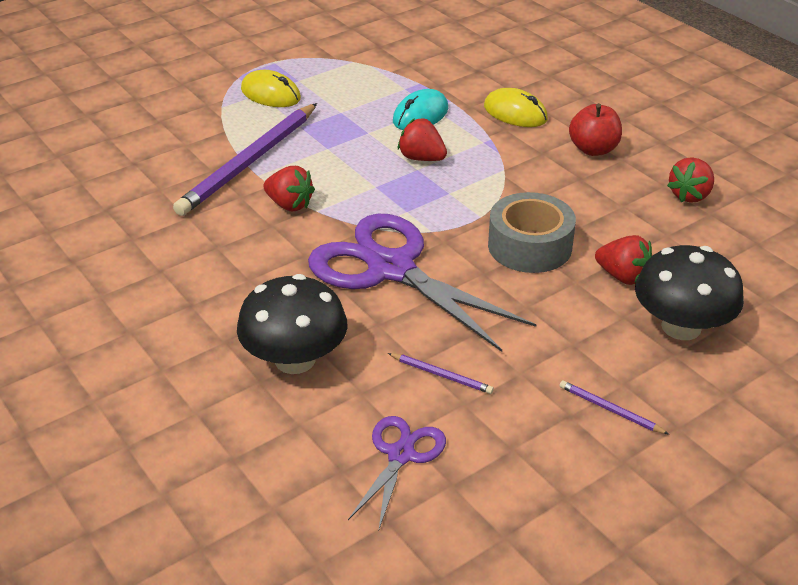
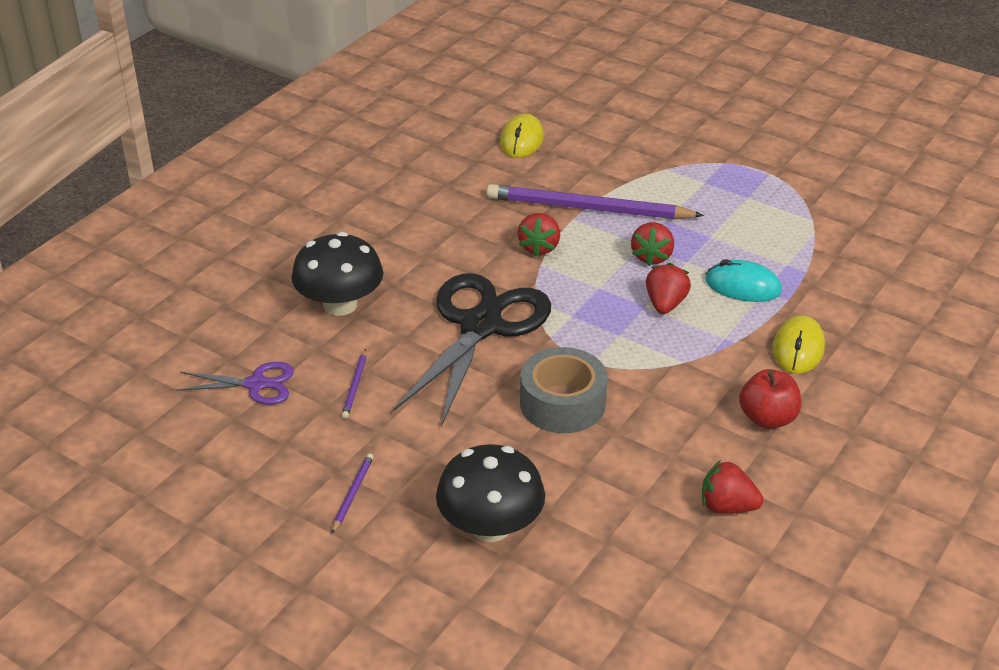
camera: 70 degrees right, 0 degrees up
yellow mouse [241,70,301,107] -> yellow mouse moved to [500,114,544,158]
purple scissors [308,214,536,352] -> black scissors [393,273,551,427]
red strawberry [595,235,652,285] -> red strawberry moved to [631,222,674,266]

